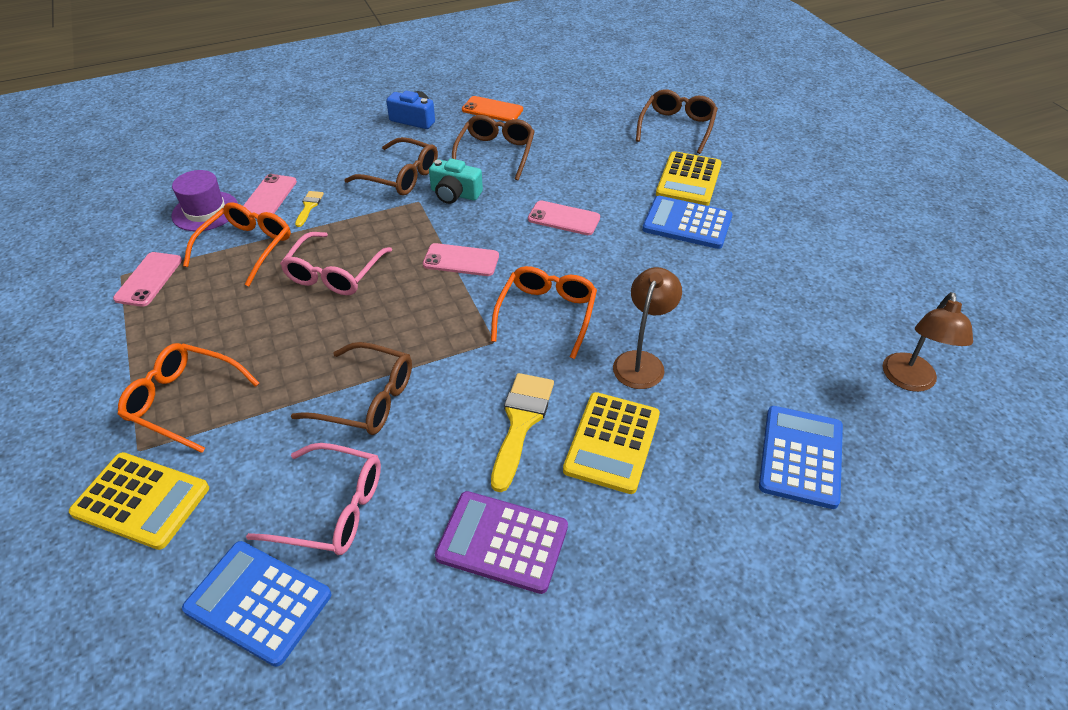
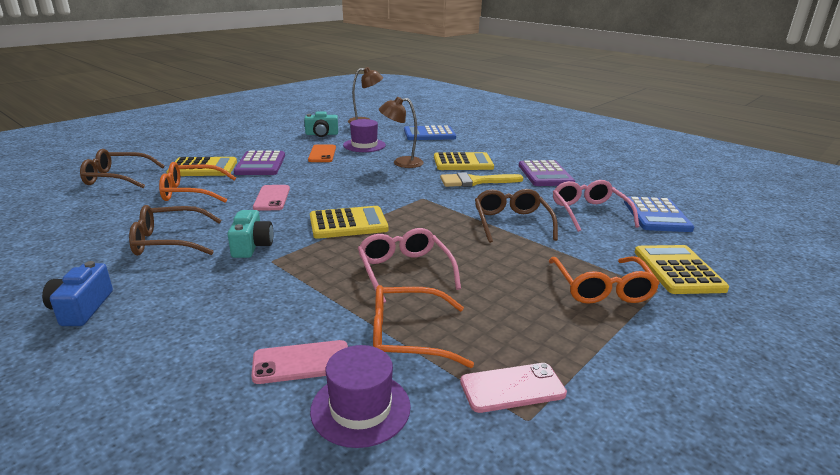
camera: 115 degrees left, 20 degrees down
pink glasses [280,232,392,295] -> pink glasses turned 105 degrees counterclockwise [358,228,461,304]
yellow brush [295,191,324,227] -> none
brown glasses [344,137,438,196] -> none
pink phone [423,243,499,276] -> yellow calculator [310,206,389,239]
orange phone [462,96,523,122] -> orange phone moved to [308,144,336,162]
orange glasses [491,266,597,359] -> orange glasses moved to [159,162,236,203]
blue calculator [642,196,733,249] -> purple calculator [234,151,285,175]
none -> turquoise camera [304,111,338,137]
none -> purple hat [343,119,386,152]

